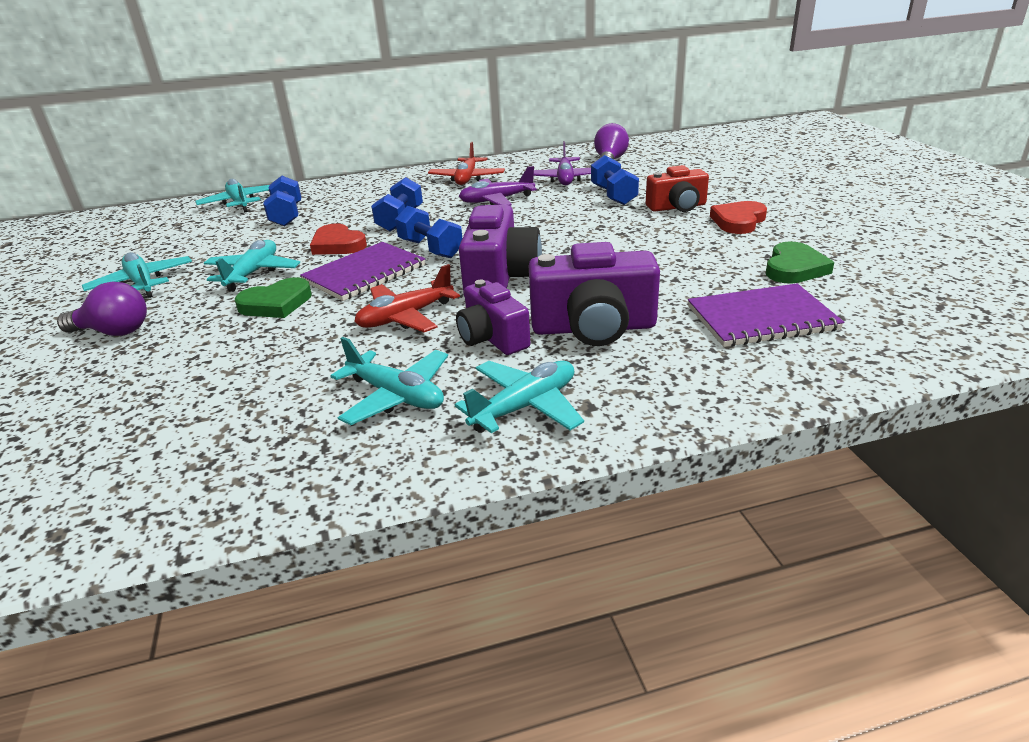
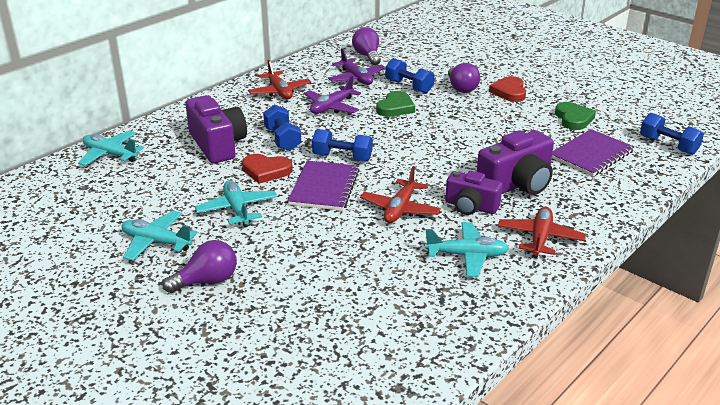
camera: 35 degrees left, 0 degrees up
green heart [235,278,312,318] -> green heart moved to [376,91,415,117]
blue dumbbell [263,176,301,226] -> blue dumbbell moved to [640,113,704,155]
turquoise plane [455,361,584,433] -> red plane [498,207,586,259]
purple camera [459,205,542,297] -> purple camera moved to [186,95,247,163]
red camera [646,165,709,212] -> purple light bulb [448,63,480,93]

